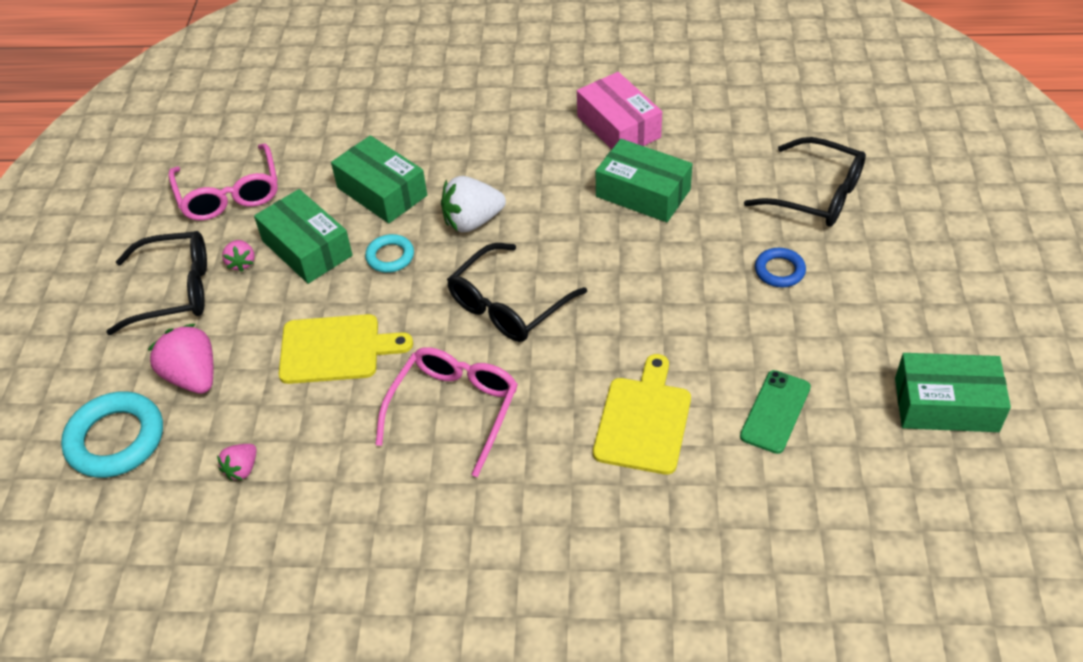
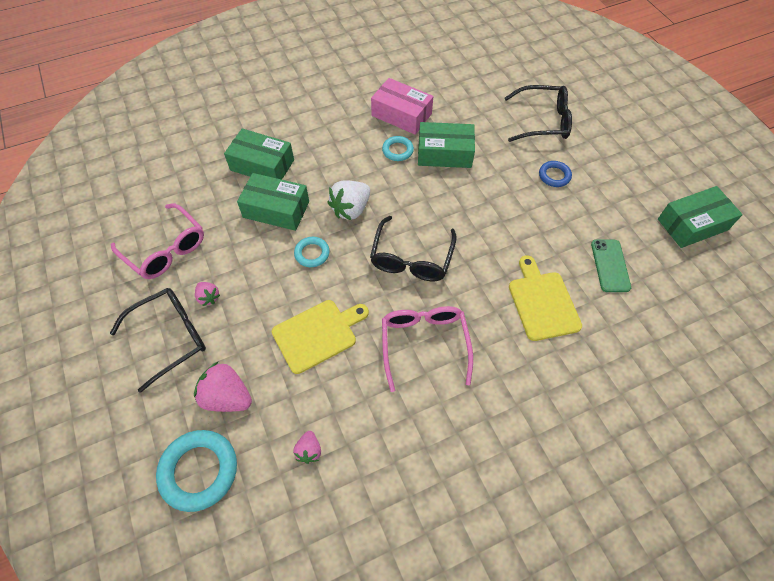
camera: 30 degrees left, 10 degrees up
green box [254,189,353,284] -> green box moved to [224,128,294,180]
none -> turquoise ring [382,136,414,161]

